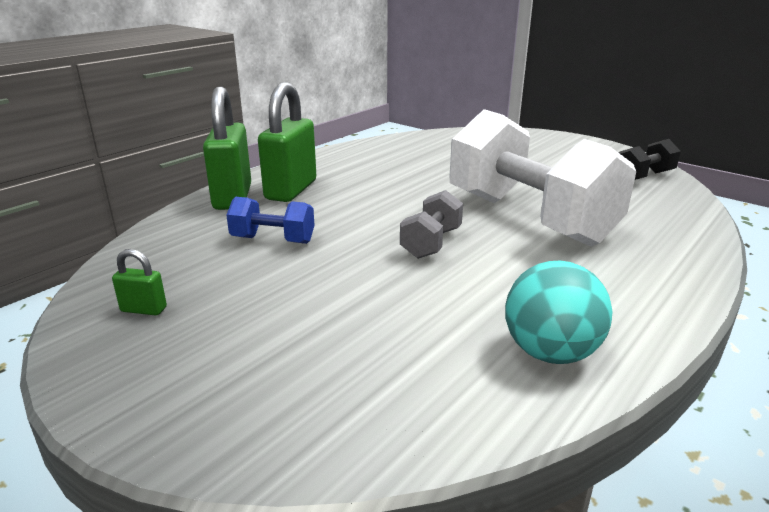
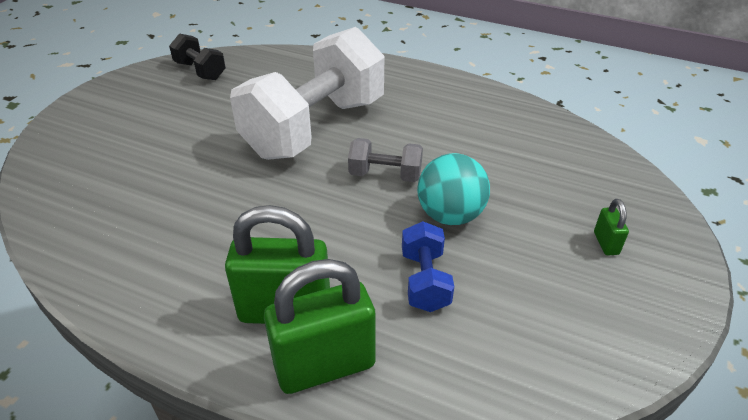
camera: 105 degrees left, 15 degrees up
green padlock [112,249,167,316] -> green padlock moved to [594,199,629,255]
turquoise ball [505,261,613,364] -> turquoise ball moved to [417,153,490,225]

